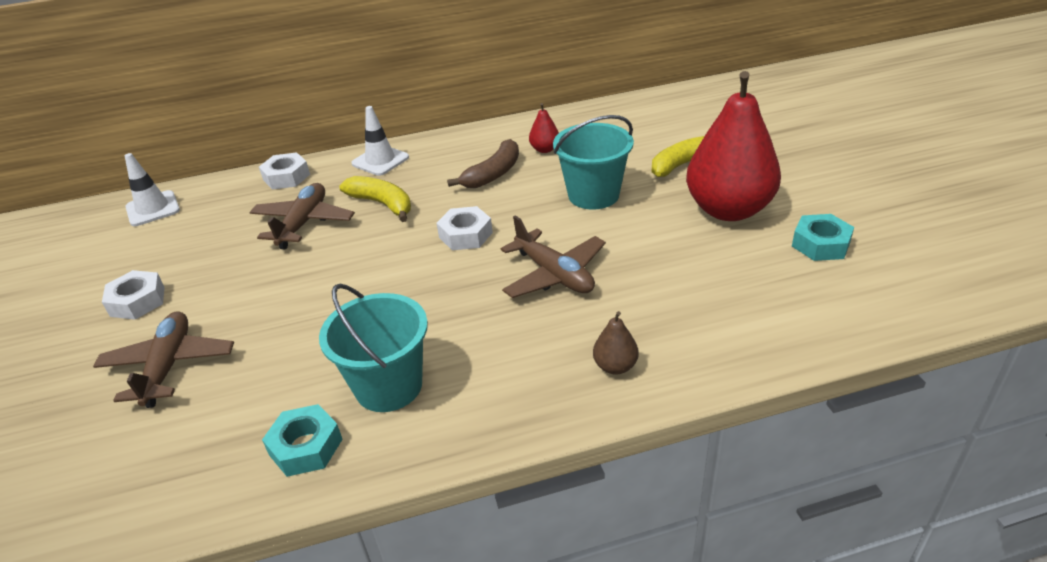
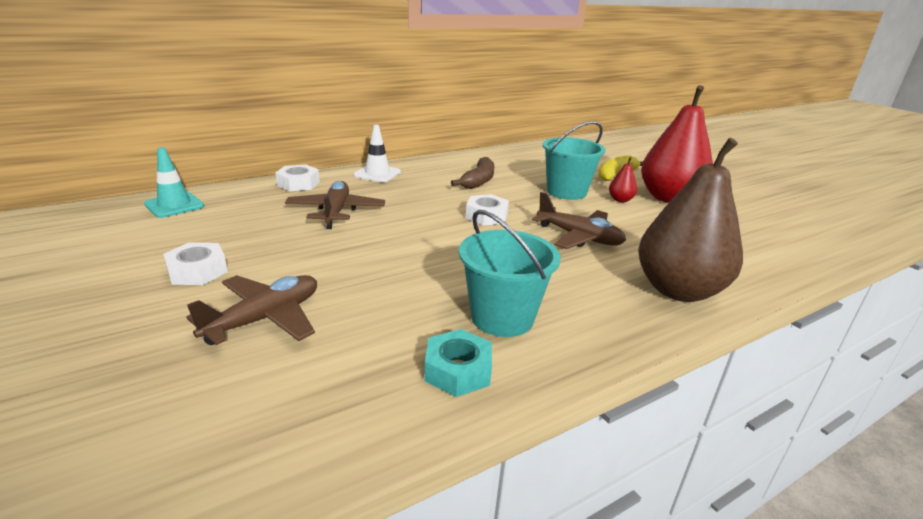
camera: 20 degrees left, 10 degrees down
brown plane [93,311,234,408] -> brown plane turned 60 degrees clockwise [187,275,317,345]
white traffic cone [125,153,180,226] -> turquoise traffic cone [144,147,204,218]
yellow banana [339,176,411,222] -> none
red pear [529,103,559,153] -> red pear moved to [609,157,637,202]
brown pear [593,311,639,375] -> brown pear [638,138,743,302], size x2.49
turquoise nut [792,214,854,261] -> none

